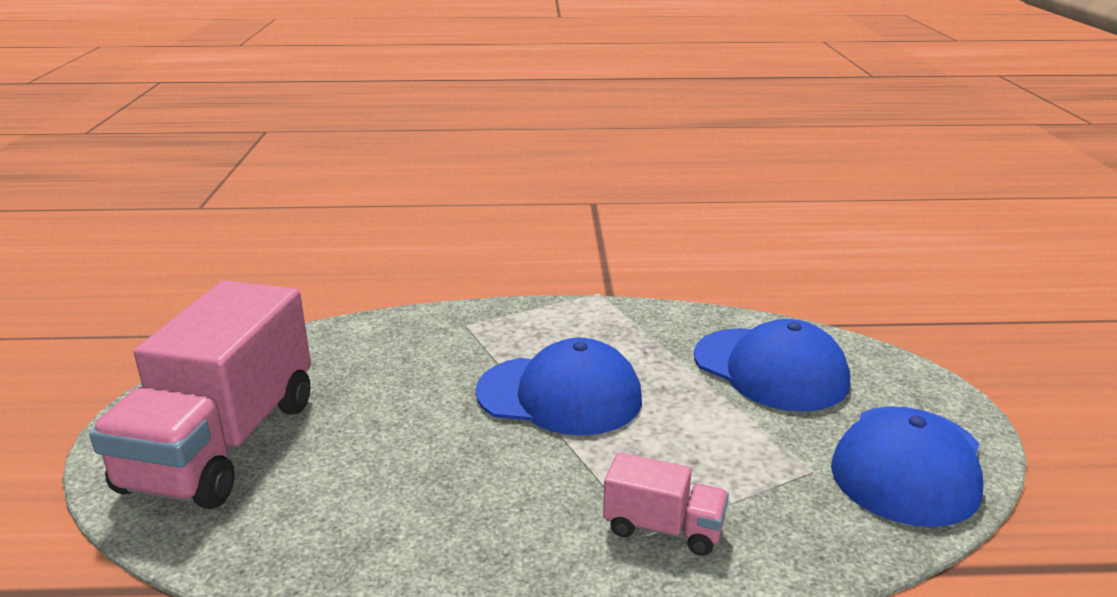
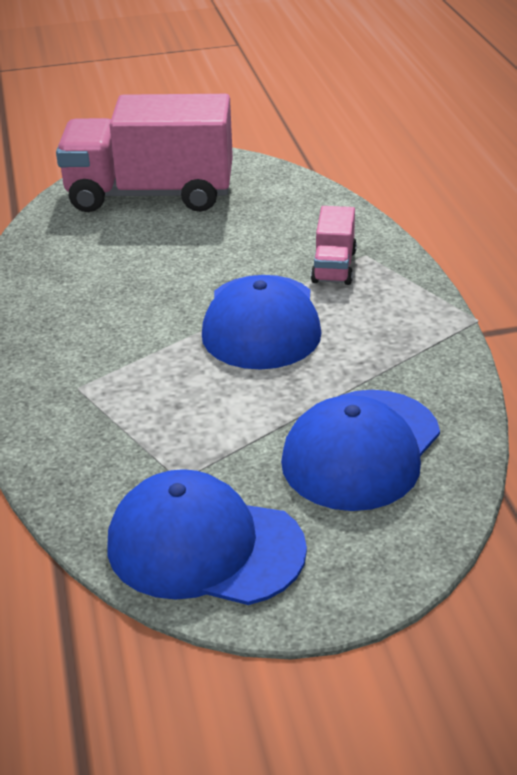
camera: 80 degrees right, 10 degrees up
pink truck [603,452,729,556] -> pink truck moved to [311,206,357,285]

